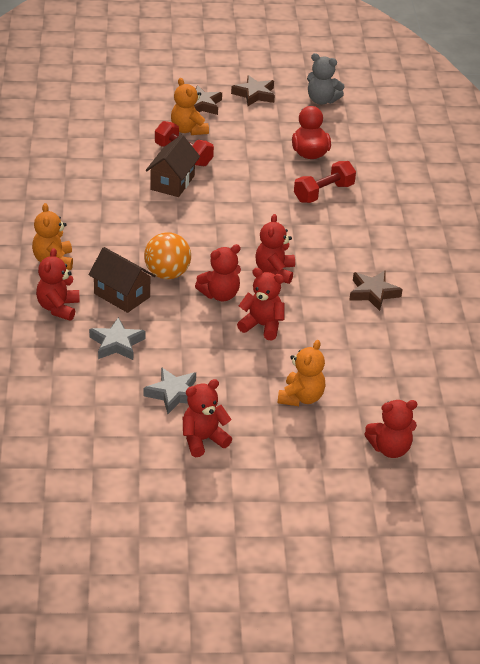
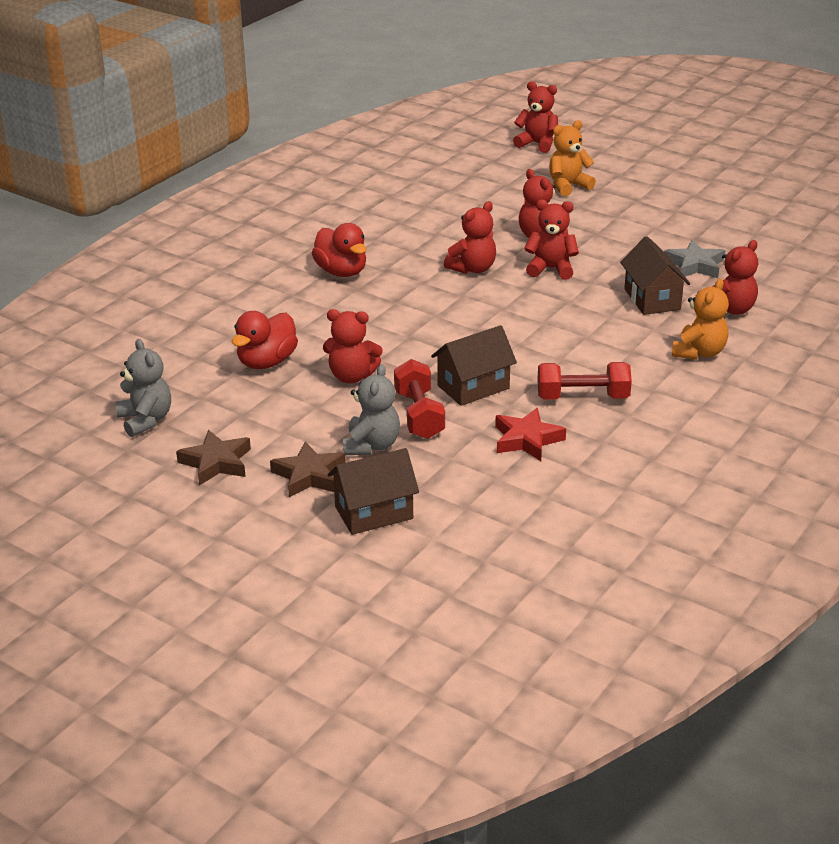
camera: 140 degrees left, 5 degrees down
grey star [143,367,196,414] -> none
orange ball [144,232,191,279] -> none
orange teddy bear [171,78,209,135] -> grey teddy bear [343,364,400,455]
red teddy bear [183,379,232,457] -> red teddy bear moved to [323,309,383,383]
red dumbbell [294,161,356,203] -> red dumbbell moved to [537,362,632,400]
brown star [349,271,403,311] -> none
none -> red duck [312,223,366,277]
none -> brown house [328,448,419,535]
none -> red star [495,408,566,461]

